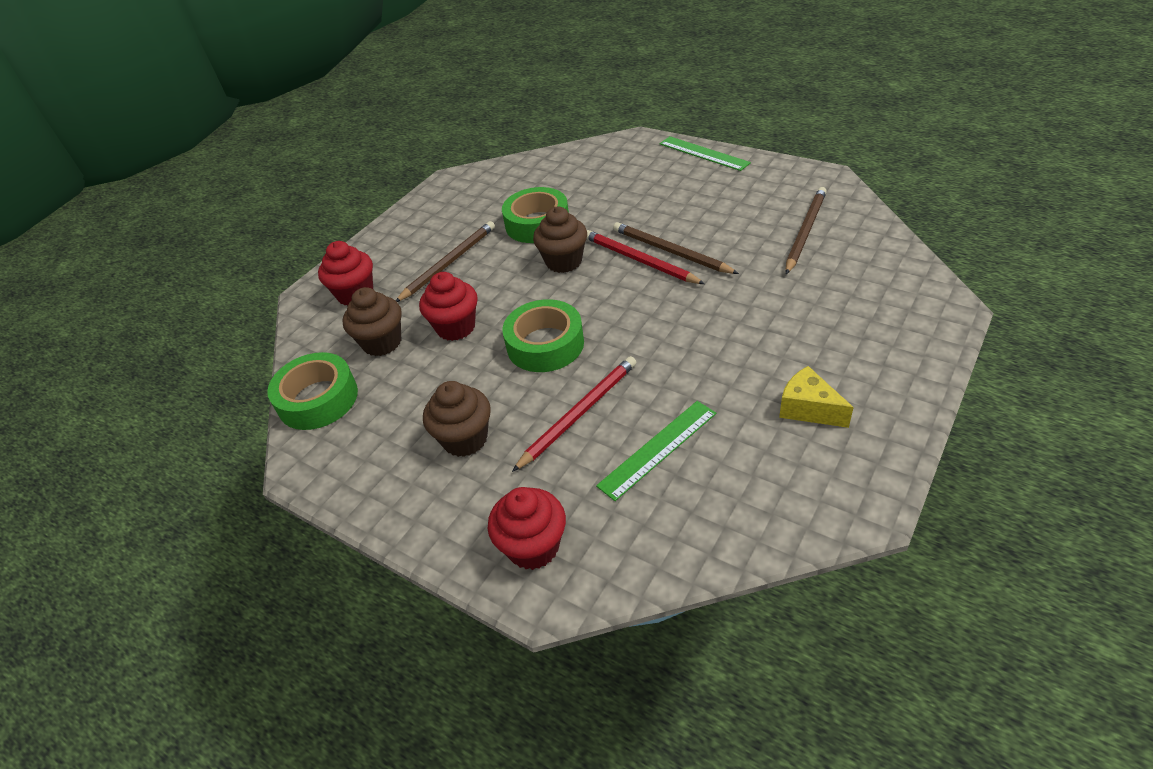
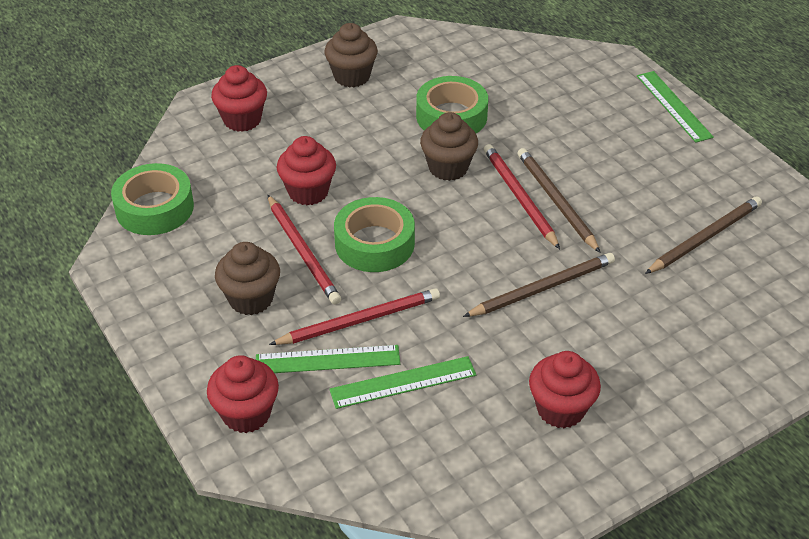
camera: 20 degrees right, 0 degrees up
brown cupcake [343,287,402,356] -> brown cupcake moved to [325,23,378,88]
brown pencil [396,221,495,302] -> brown pencil moved to [463,253,615,317]
yellow cheese [779,366,854,428] -> red cupcake [529,351,601,428]
none -> green ruler [256,345,400,373]
none -> red pencil [268,195,341,305]

